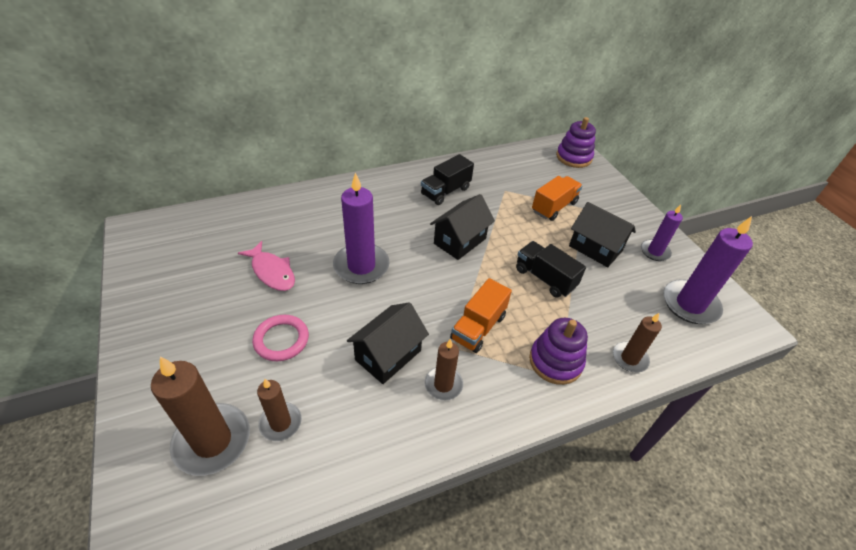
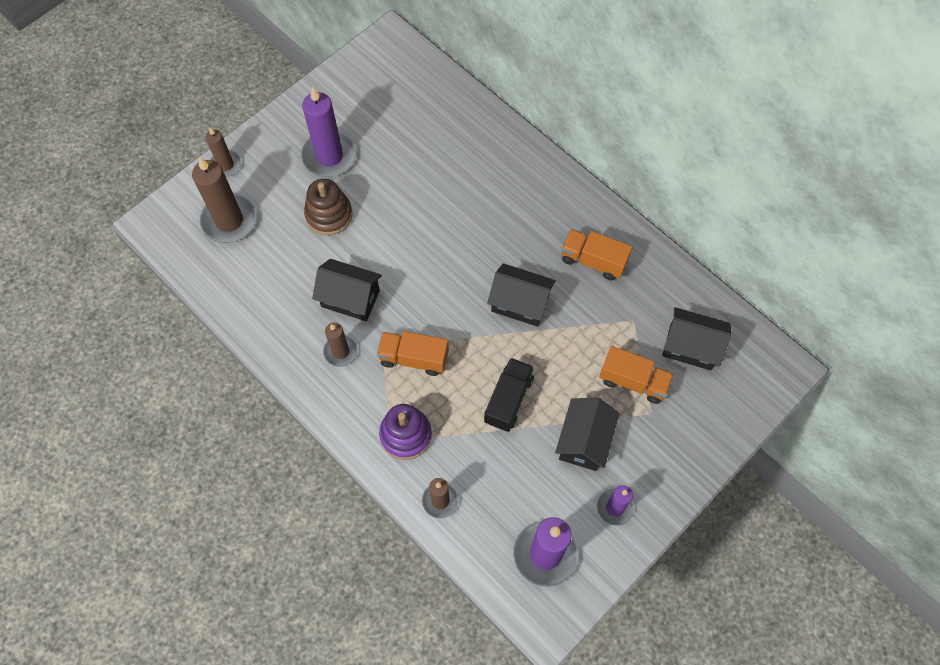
camera: 70 degrees right, 20 degrees up
pink fish [238,241,295,291] -> none
pink ring [252,315,309,361] -> brown stacking toy [304,179,353,235]
brown candle [257,379,302,441] -> brown candle moved to [206,128,241,177]
purple candle [333,172,389,284] -> purple candle moved to [301,87,356,177]
black truck [421,154,474,205] -> orange truck [561,229,633,281]
purple stacking toy [556,117,596,168] -> none
none -> black house [662,307,732,370]

